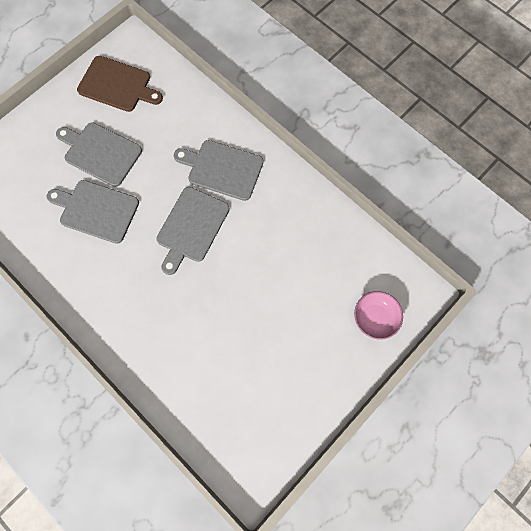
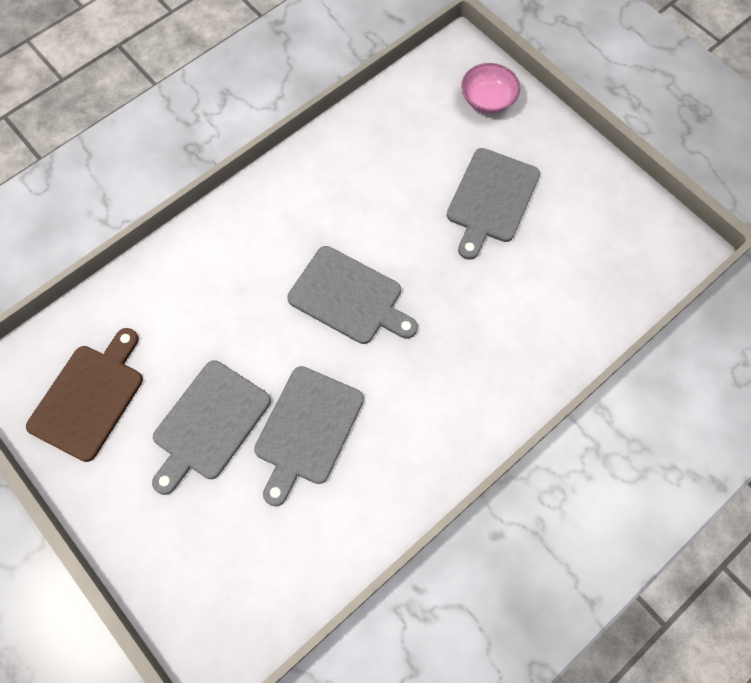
camera: 85 degrees left, 5 degrees down
grey cutting board [174,140,264,201] -> grey cutting board moved to [447,148,540,260]

